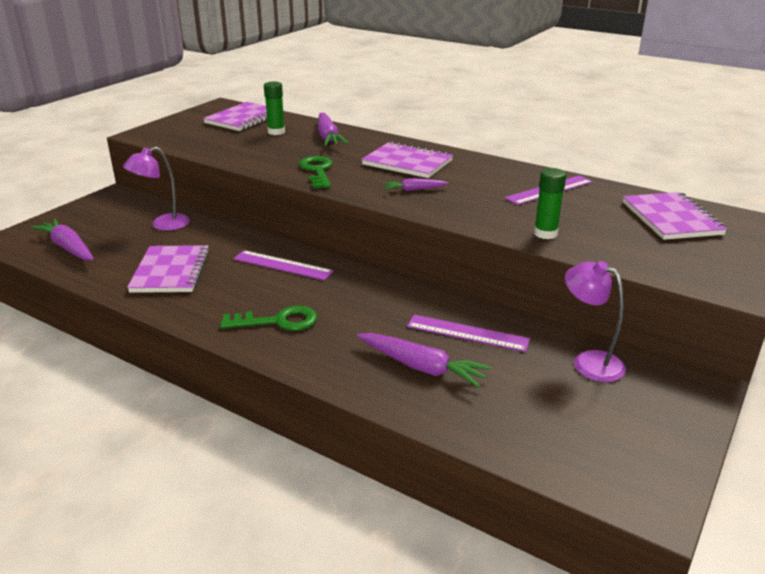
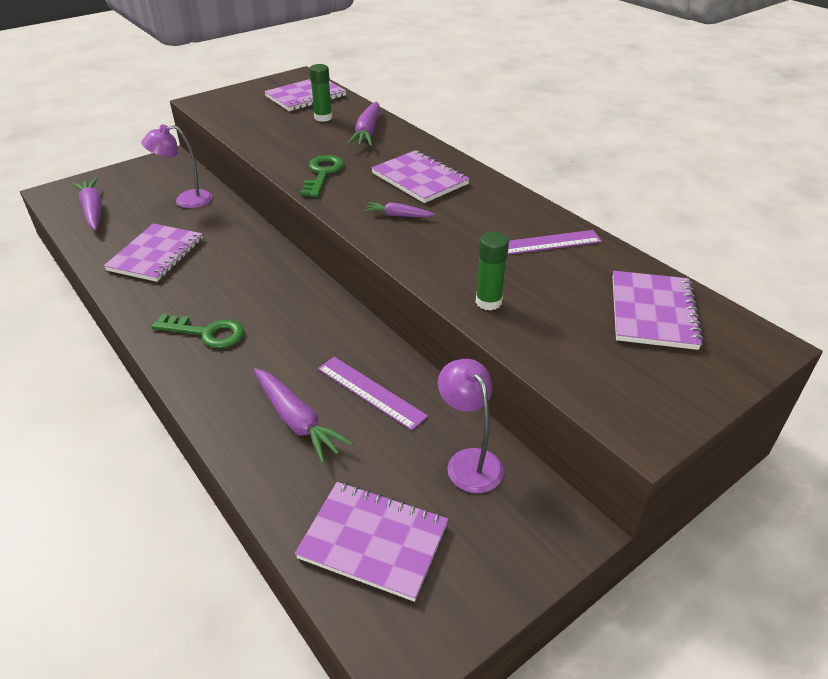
camera: 20 degrees right, 10 degrees up
purple ruler [233,250,333,280] -> none
none -> purple notebook [295,482,448,602]

